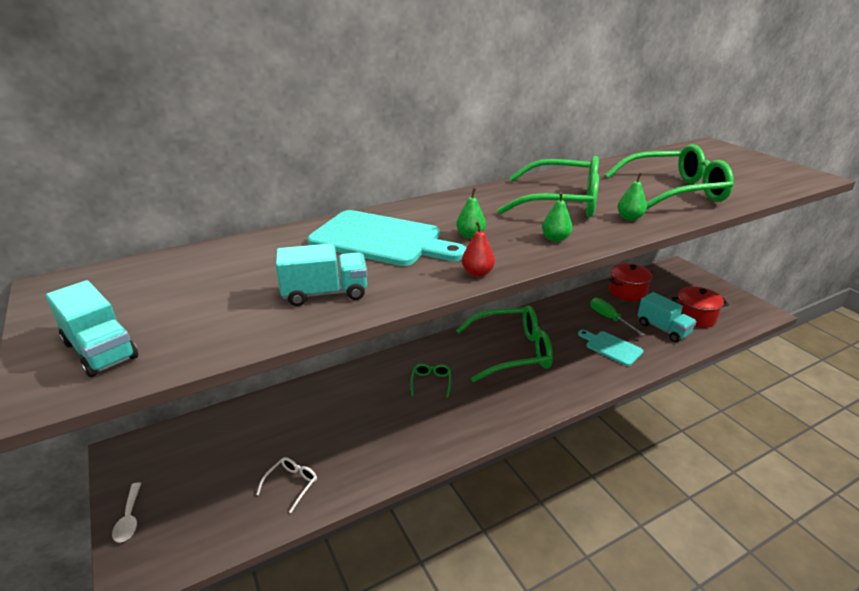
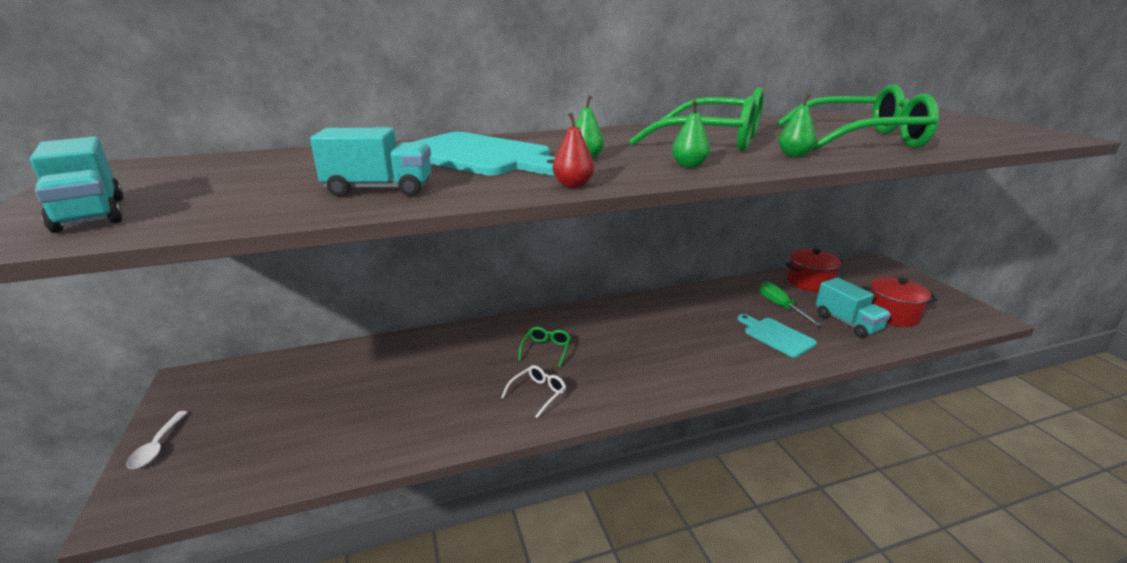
camera: 10 degrees right, 5 degrees down
white glasses [256,457,317,513] -> white glasses moved to [501,365,566,418]
green glasses [456,305,553,382] -> none

